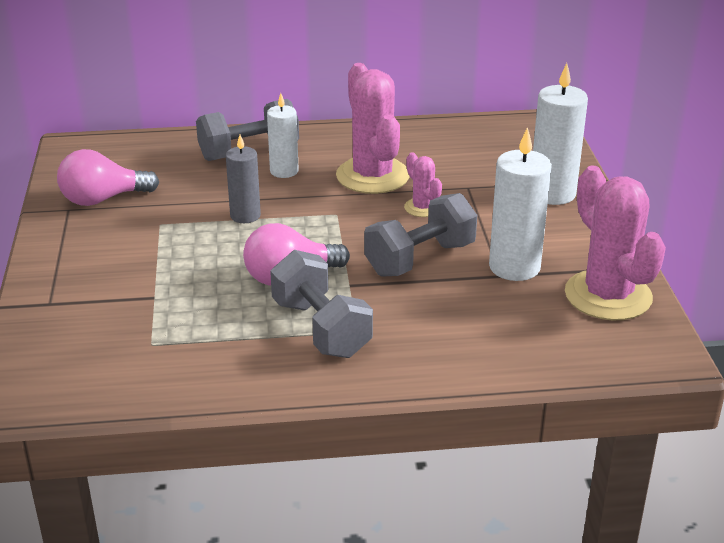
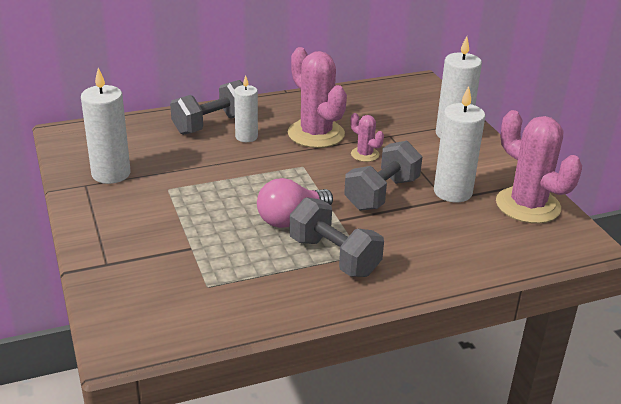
camera: 15 degrees left, 0 degrees up
pink light bulb [57,149,159,206] -> white candle [81,68,131,184]
grey candle [226,135,261,223] -> none

